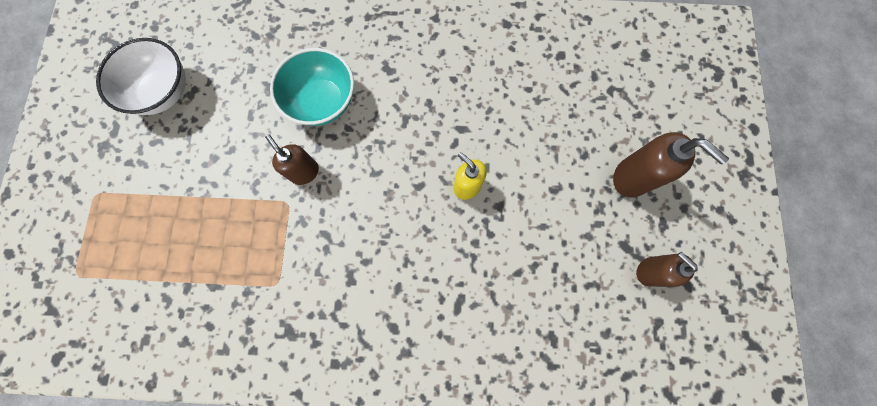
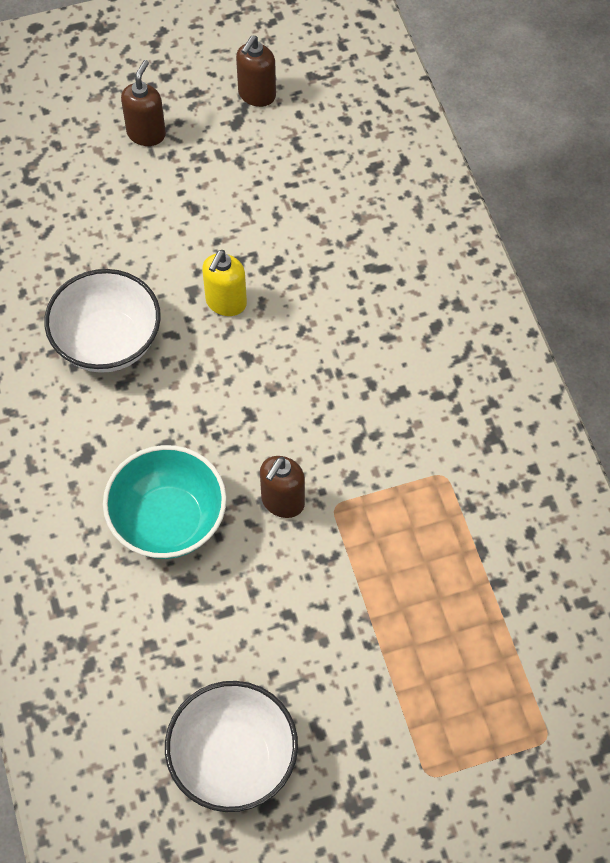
camera: 110 degrees left, 15 degrees down
brown soap dispenser [613,132,729,197] -> brown soap dispenser [121,60,166,146], size x0.67
none -> white bowl [44,269,161,373]

